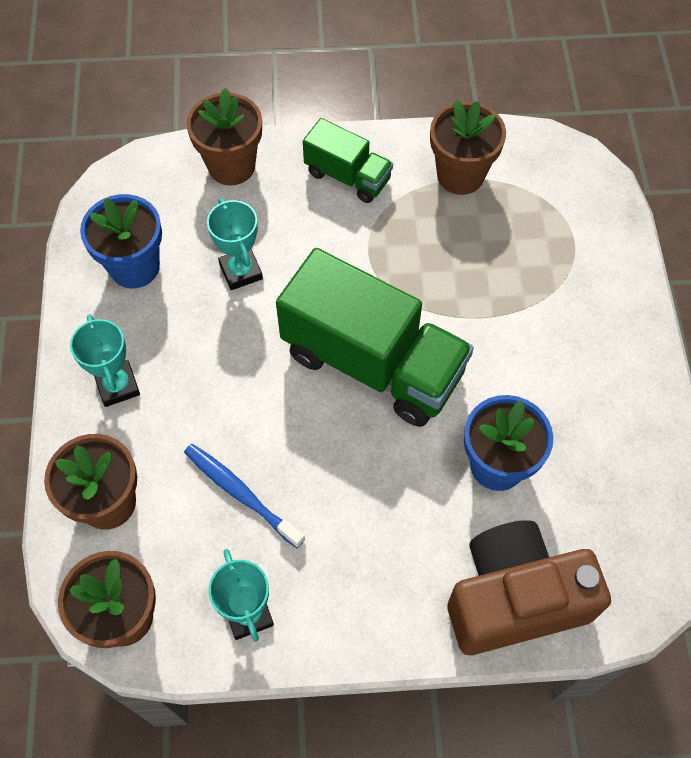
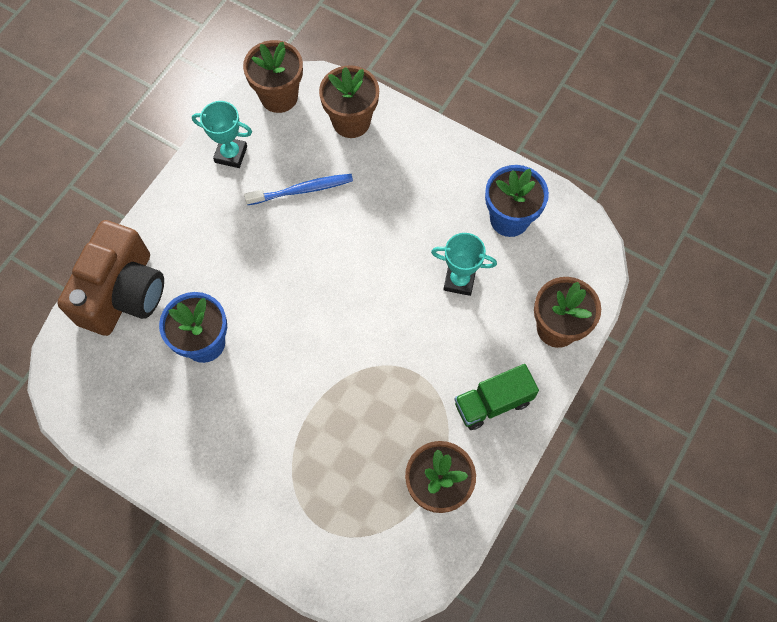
camera: 125 degrees right, 5 degrees up
turquoise trophy [70,314,140,407] -> none
green truck [276,248,474,427] -> none

